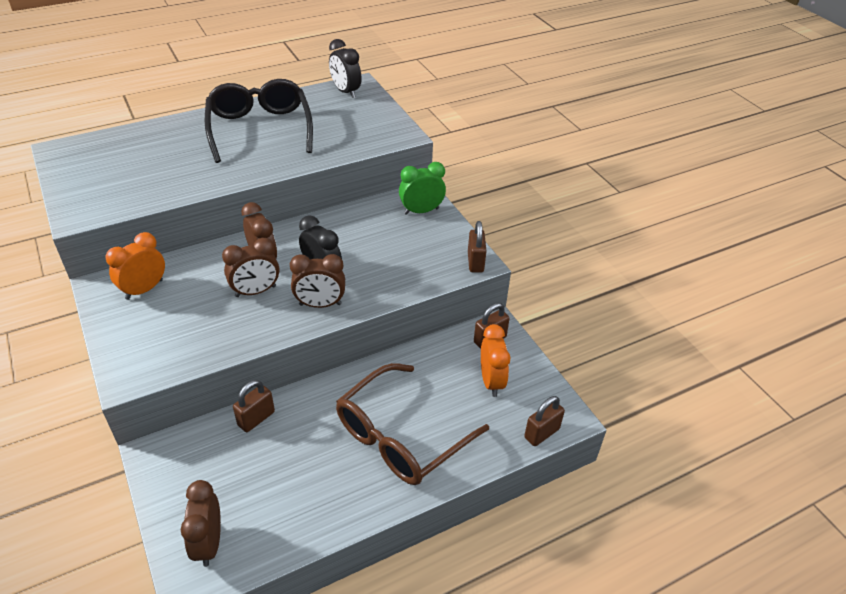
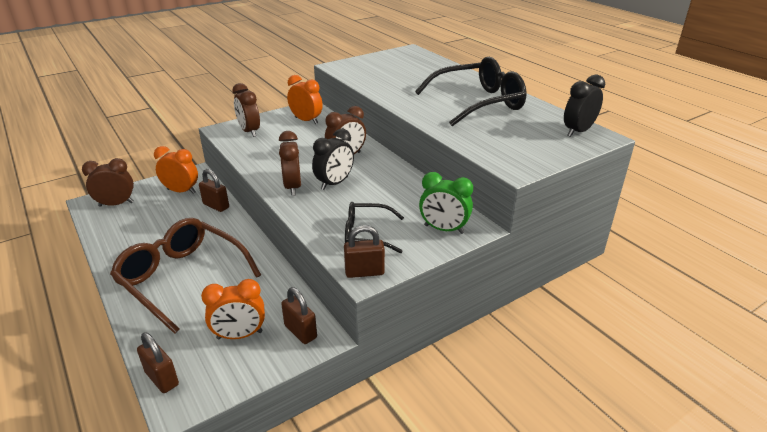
camera: 85 degrees right, 10 degrees down
brown clock [222,237,279,297] -> brown clock moved to [232,83,260,137]
green clock [399,162,446,215] -> green clock turned 135 degrees clockwise [419,172,473,234]
none -> orange clock [154,146,198,194]
none -> black glasses [345,202,404,253]

